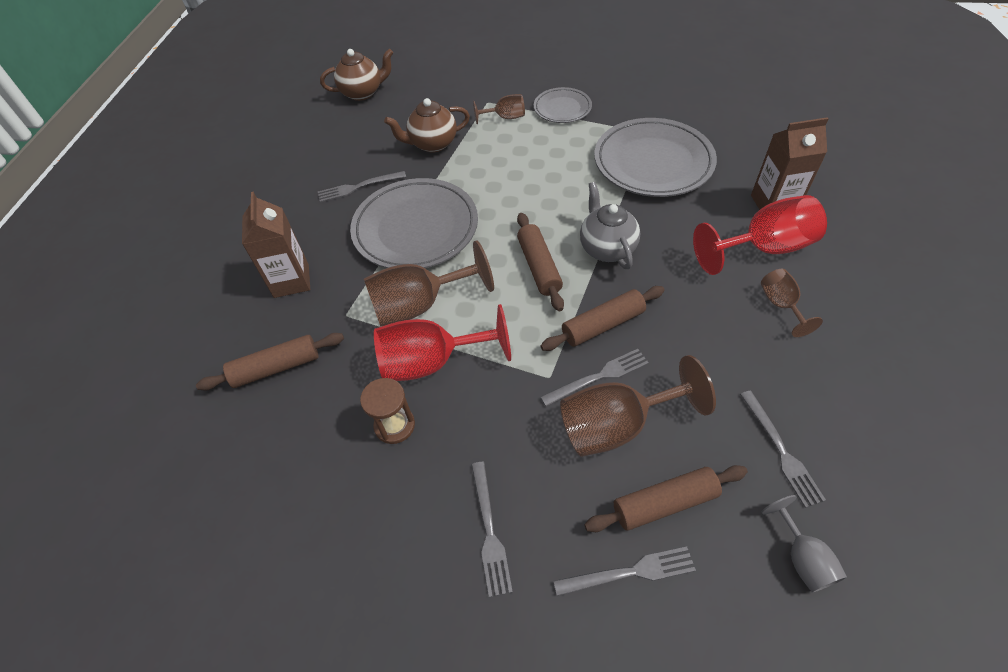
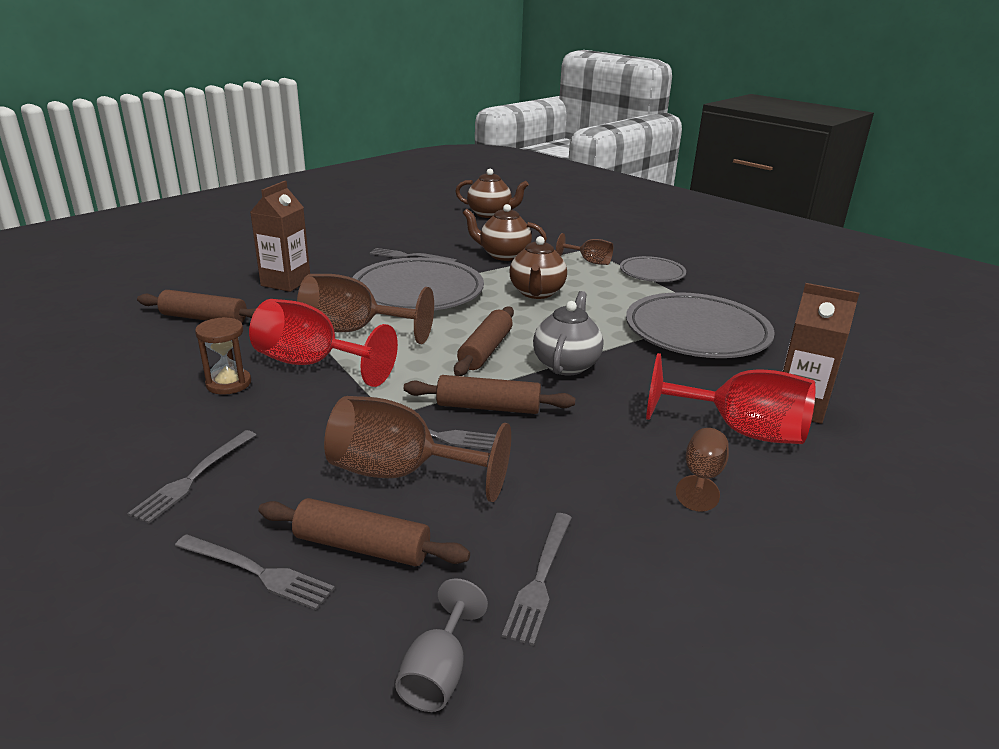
camera: 30 degrees right, 25 degrees down
none -> brown teapot [510,236,567,299]

